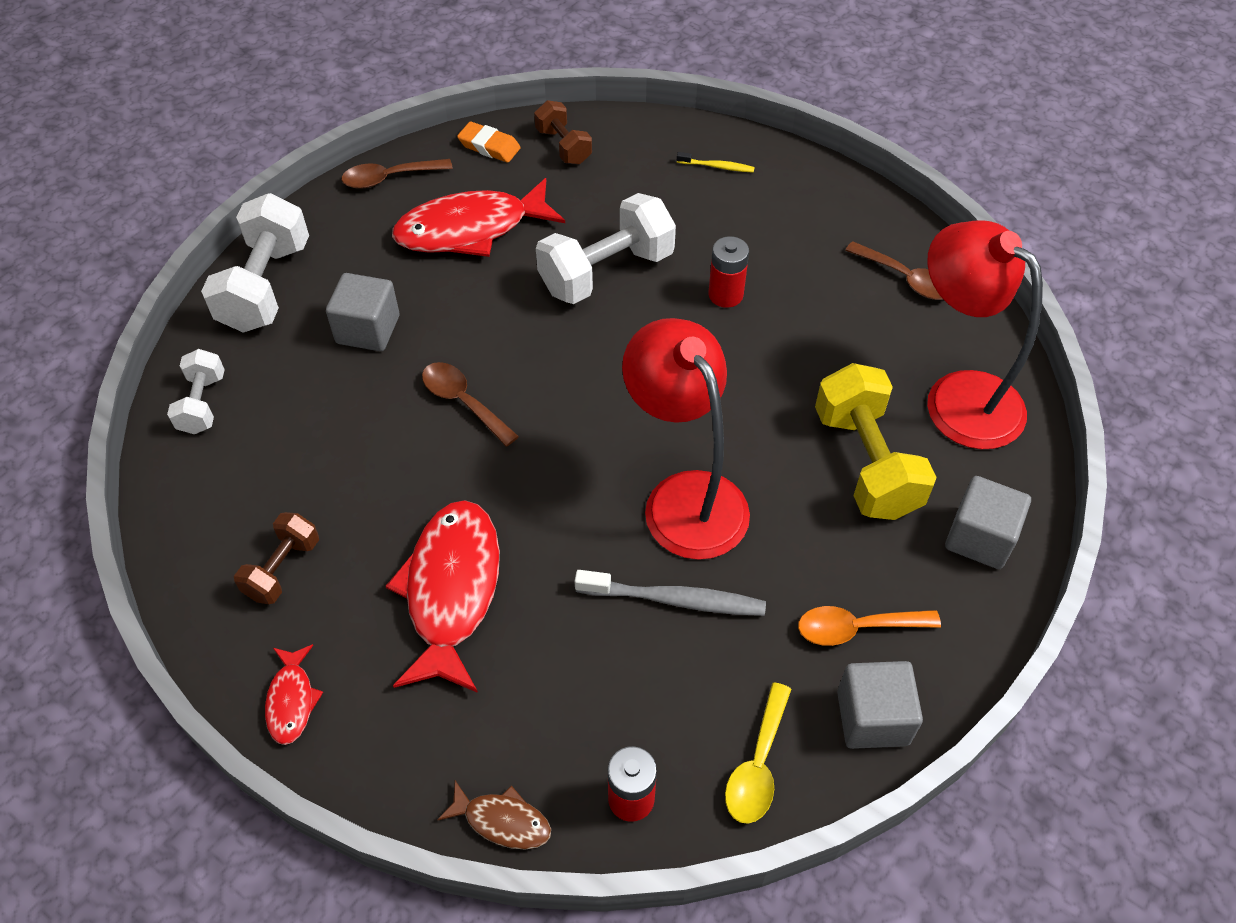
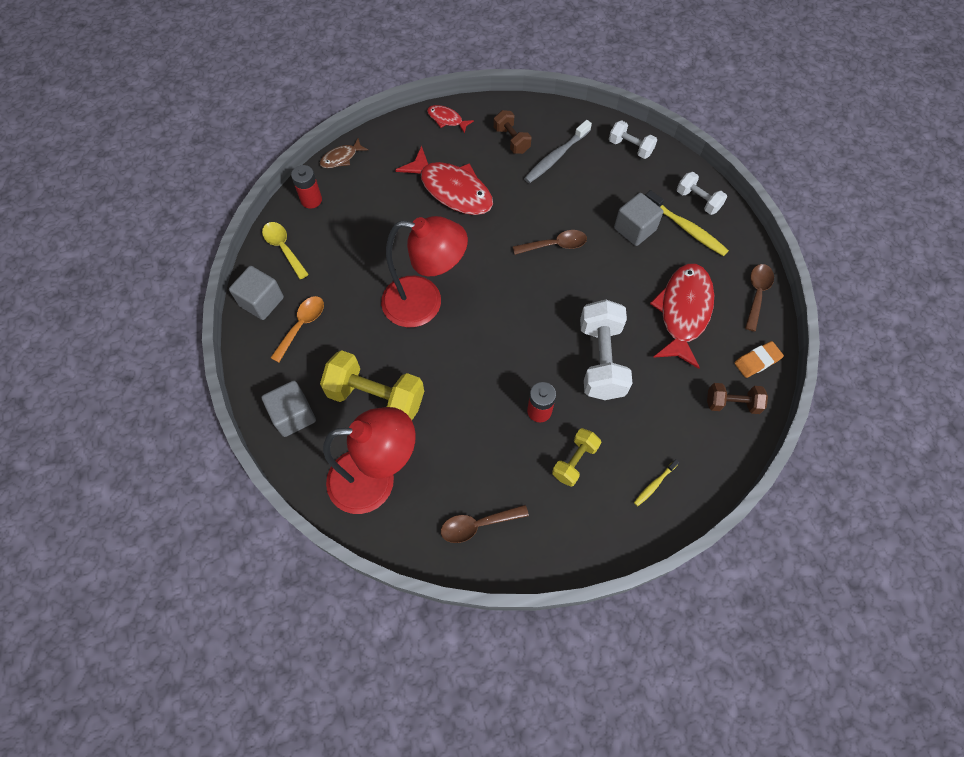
camera: 125 degrees right, 10 degrees up
white dumbbell [201,193,309,333] -> white dumbbell [677,172,727,215], size x0.56
grey toothbrush [575,570,766,616] -> grey toothbrush moved to [524,120,592,183]
none -> yellow dumbbell [552,428,601,487]
none -> yellow toothbrush [645,190,729,256]

